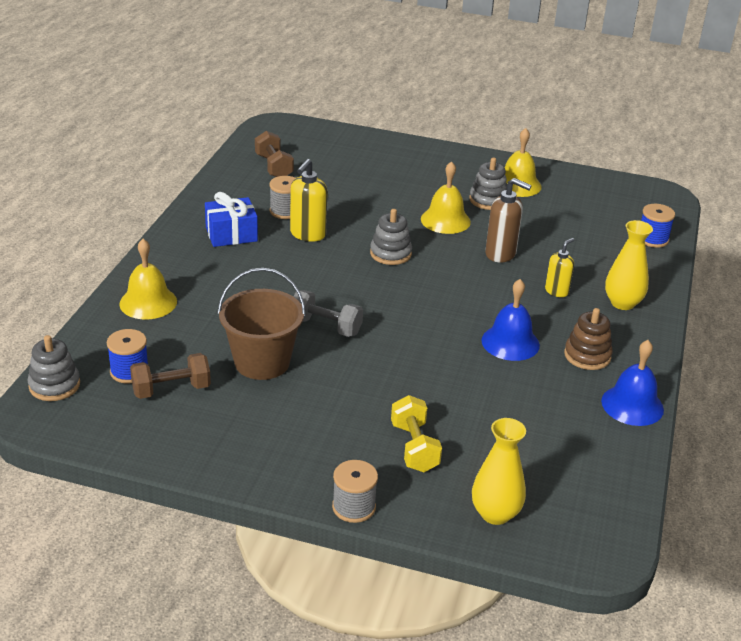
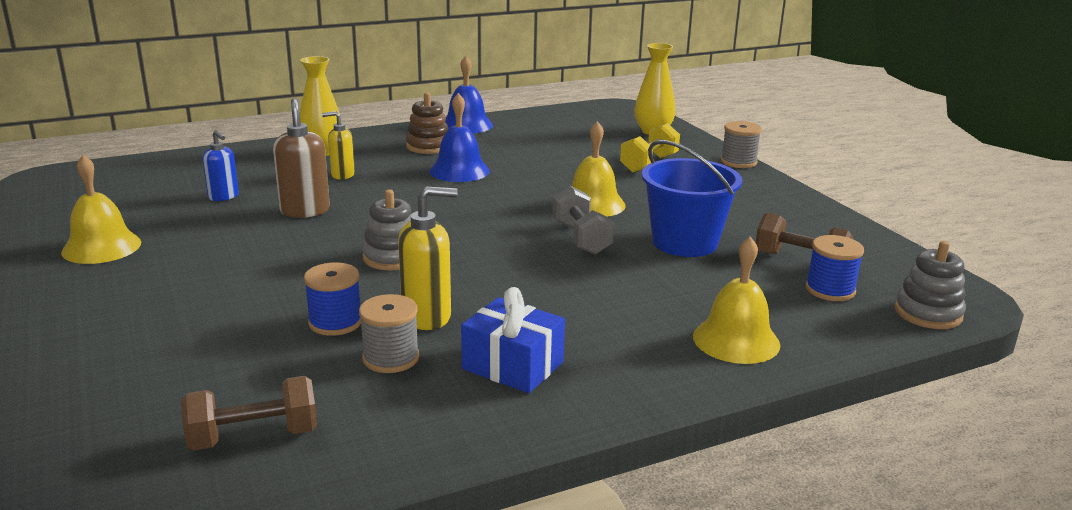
camera: 130 degrees left, 10 degrees down
brown bucket [218,268,306,380] -> blue bucket [642,140,742,257]
brown dumbbell [255,131,294,177] -> brown dumbbell turned 45 degrees clockwise [181,376,317,451]
yellow bell [421,161,471,234] -> yellow bell moved to [572,121,626,217]
grey stacking toy [469,158,507,210] -> none
blue spool [641,204,675,248] -> blue spool moved to [304,262,361,336]
none -> blue soap dispenser [202,130,239,201]

